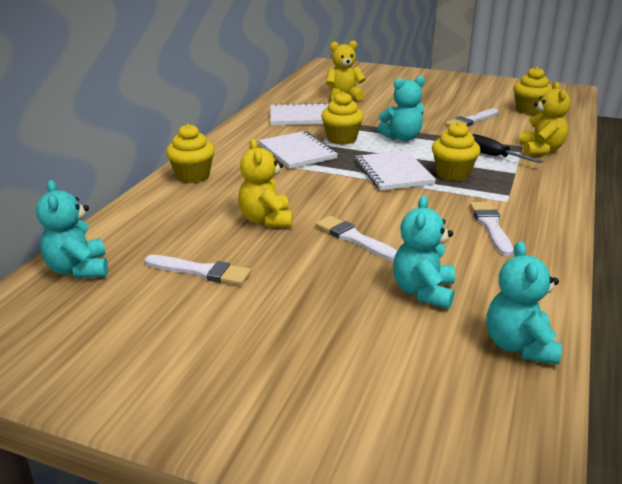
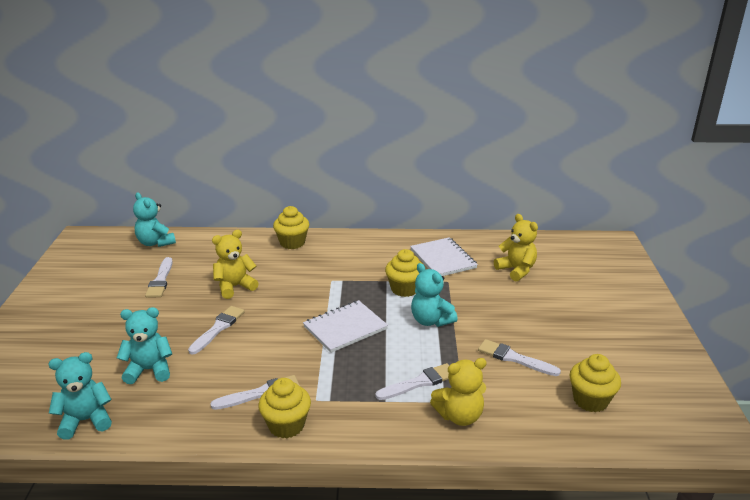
camera: 70 degrees right, 0 degrees up
turquoise teddy bear [36,180,108,278] -> turquoise teddy bear turned 90 degrees counterclockwise [133,192,176,247]
white notebook [259,131,338,169] -> none
yellow cupcake [432,122,480,181] -> yellow cupcake moved to [258,378,311,438]
black screwdriver [472,134,543,163] -> white brush [376,363,450,400]

